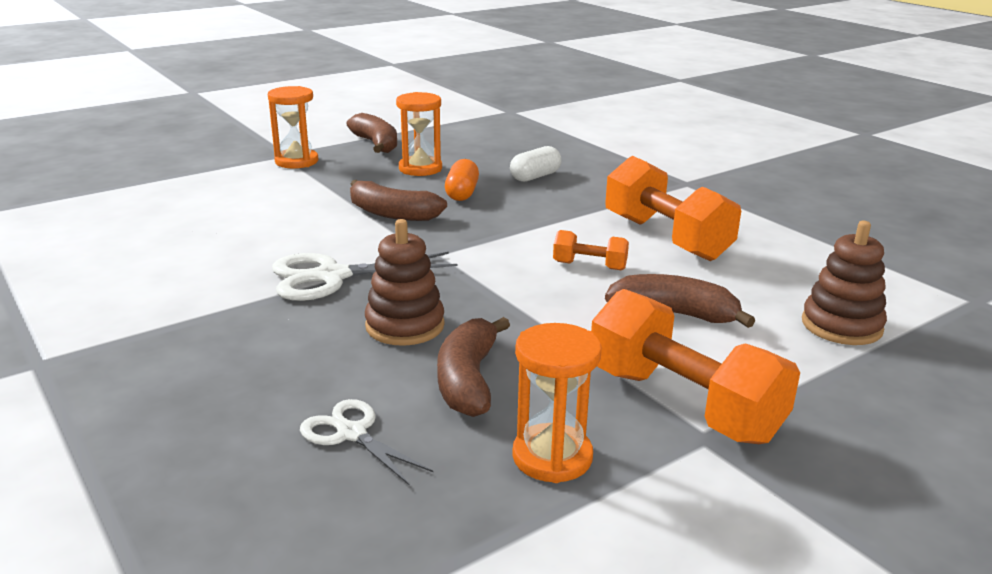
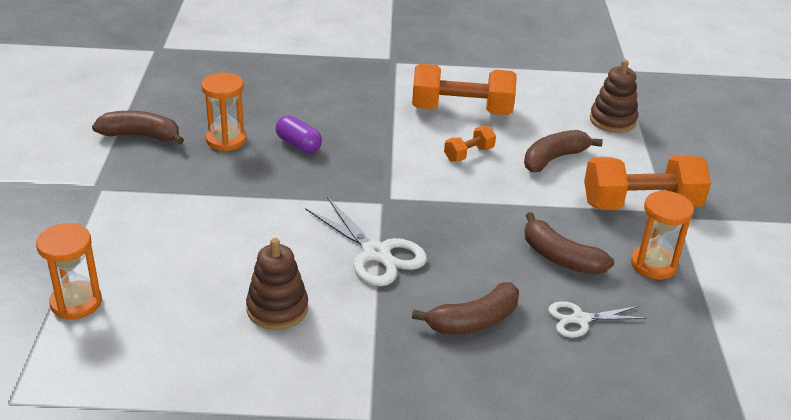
camera: 55 degrees left, 10 degrees up
orange hourglass [268,86,318,169] -> orange hourglass moved to [36,223,102,319]
white scissors [272,252,457,301] -> white scissors turned 60 degrees counterclockwise [305,197,427,286]
brown banana [350,180,447,221] -> brown banana moved to [412,282,519,334]
brown stacking toy [365,219,445,346] -> brown stacking toy moved to [246,238,308,330]
orange capsule [445,159,479,201] -> purple capsule [276,116,322,153]
white capsule [510,146,562,182] -> none

